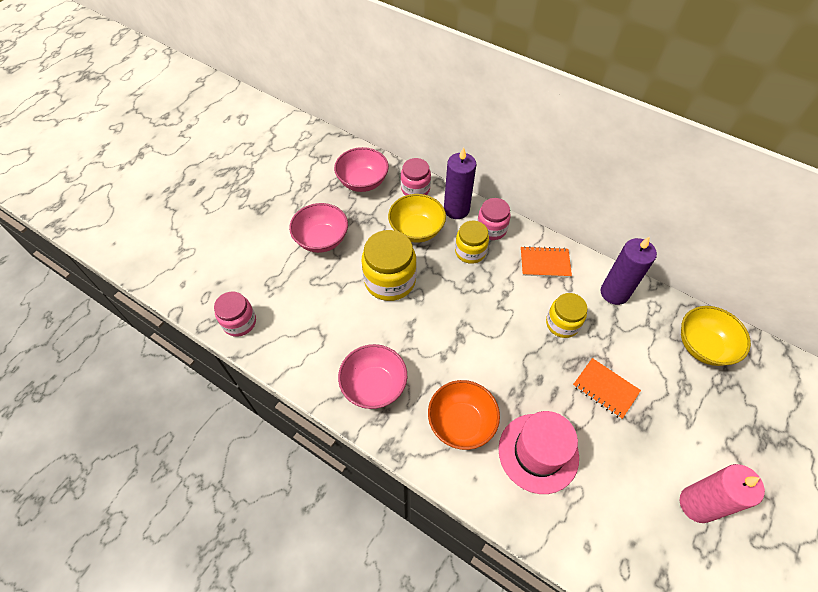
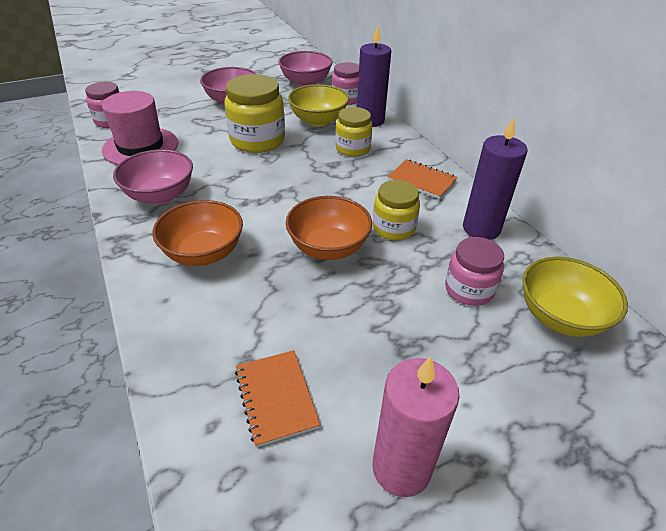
camera: 30 degrees right, 15 degrees down
pink jar [477,198,511,240] -> pink jar moved to [445,237,504,306]
pink hat [498,411,579,494] -> pink hat moved to [102,91,178,165]
orange notebook [573,358,641,419] -> orange notebook moved to [235,350,320,447]
none -> orange bowl [286,196,372,260]

